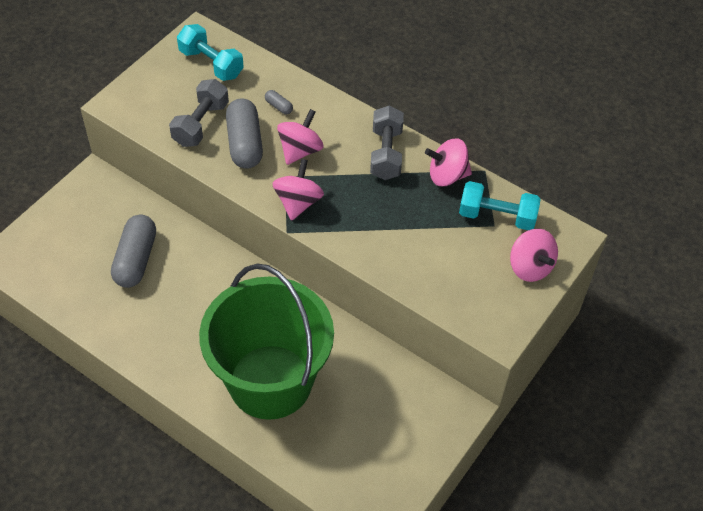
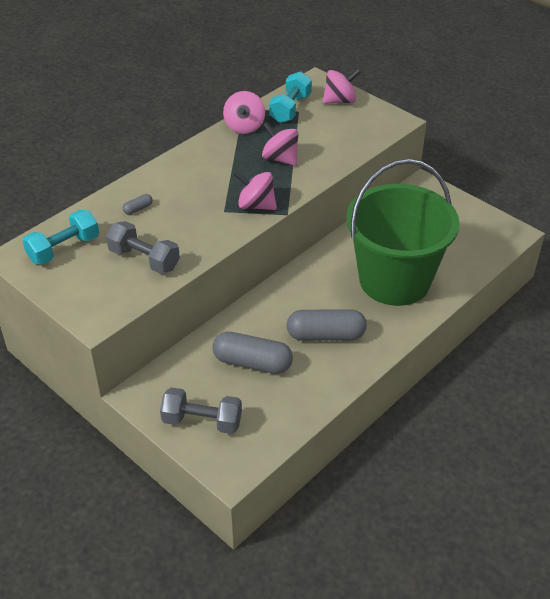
camera: 80 degrees left, 10 degrees down
grey capsule [226,98,263,169] -> grey capsule moved to [287,309,367,341]
pink spinning top [277,109,323,165] -> pink spinning top moved to [262,122,298,166]
grey dumbbell [370,106,404,180] -> grey dumbbell moved to [160,387,242,434]

